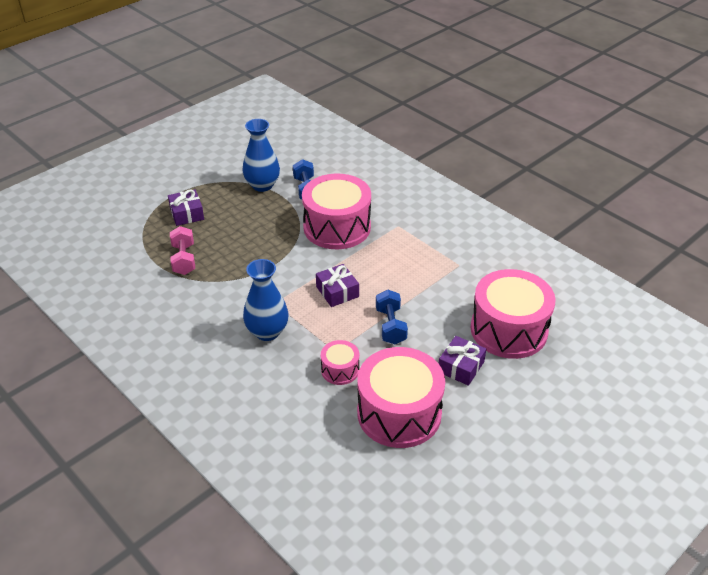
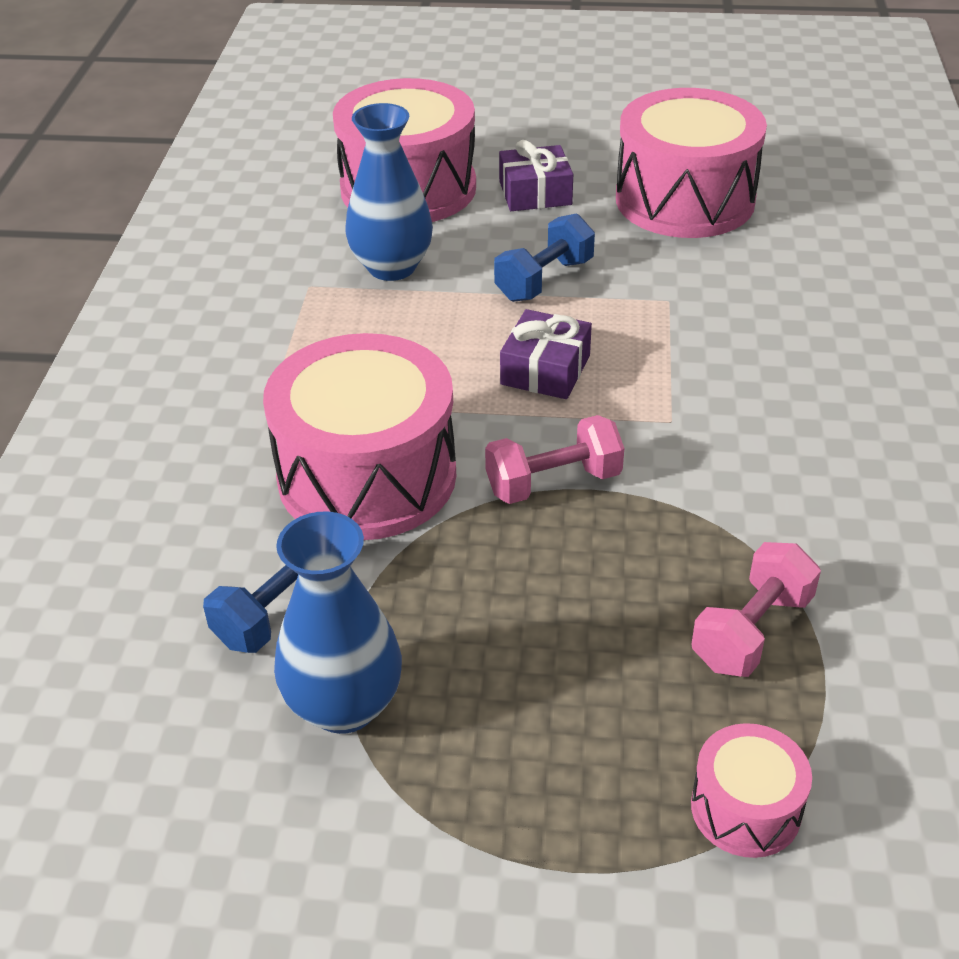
camera: 130 degrees left, 0 degrees up
purple gift [168,189,204,226] -> none
blue vase [243,259,288,341] -> blue vase moved to [345,103,433,281]
pink drum [321,340,359,385] -> pink drum moved to [691,723,812,858]
none -> pink dumbbell [485,415,624,504]

